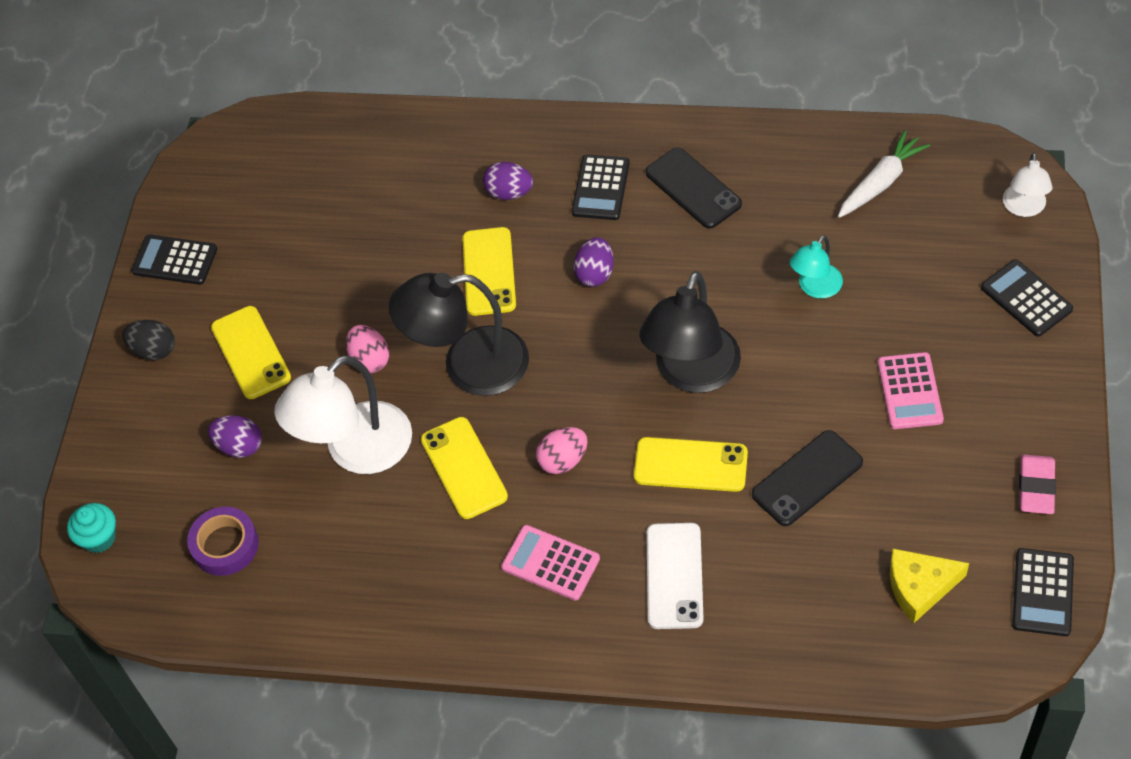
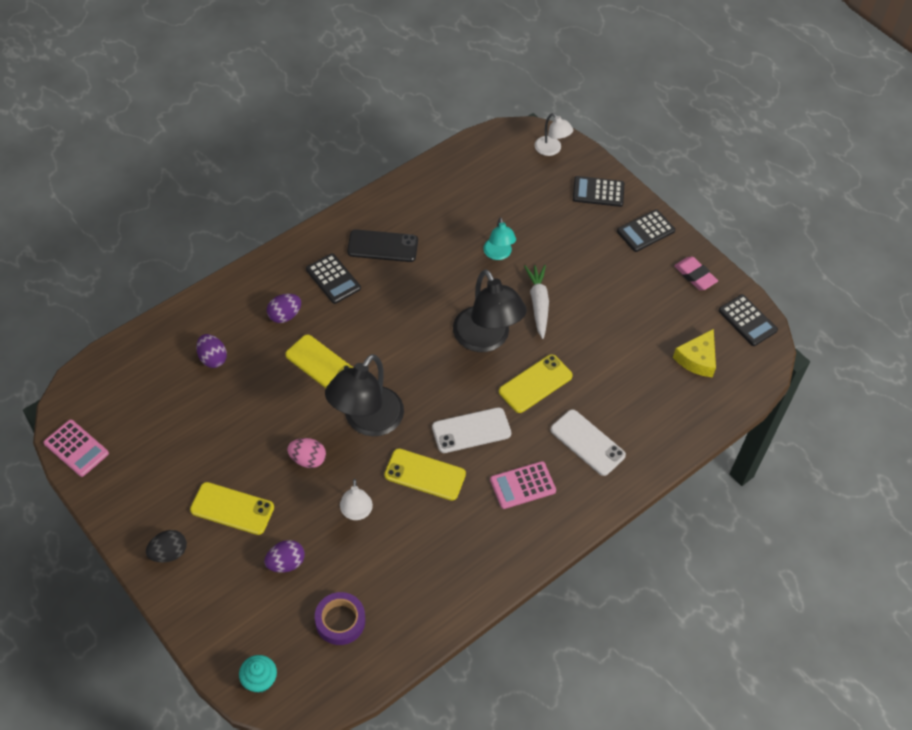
camera: 55 degrees left, 0 degrees up
black calculator [131,234,217,285] -> black calculator moved to [617,209,675,252]
white lamp [274,355,412,474] -> white lamp [340,479,373,520], size x0.53
pink egg [536,427,587,474] -> white phone [432,407,511,453]
purple egg [574,237,614,287] -> purple egg moved to [196,334,227,368]
black phone [752,430,863,526] -> none
white carrot [838,130,930,218] -> white carrot moved to [524,265,549,339]
pink calculator [878,352,944,429] -> pink calculator moved to [44,419,109,477]

